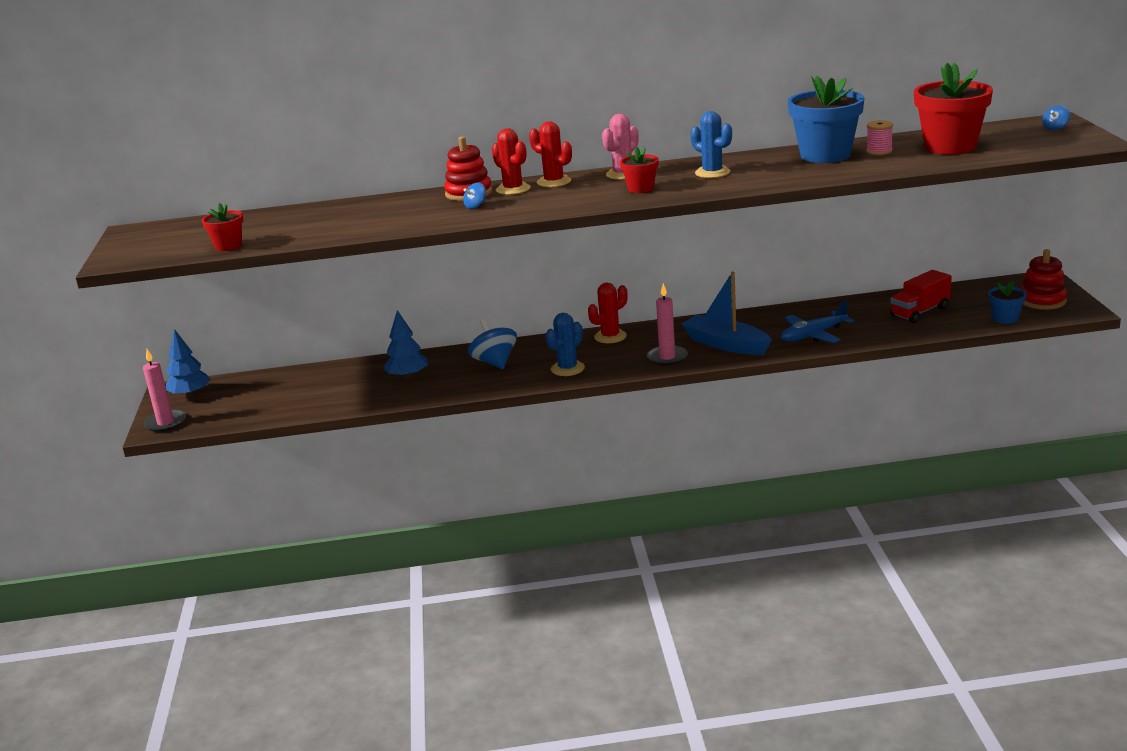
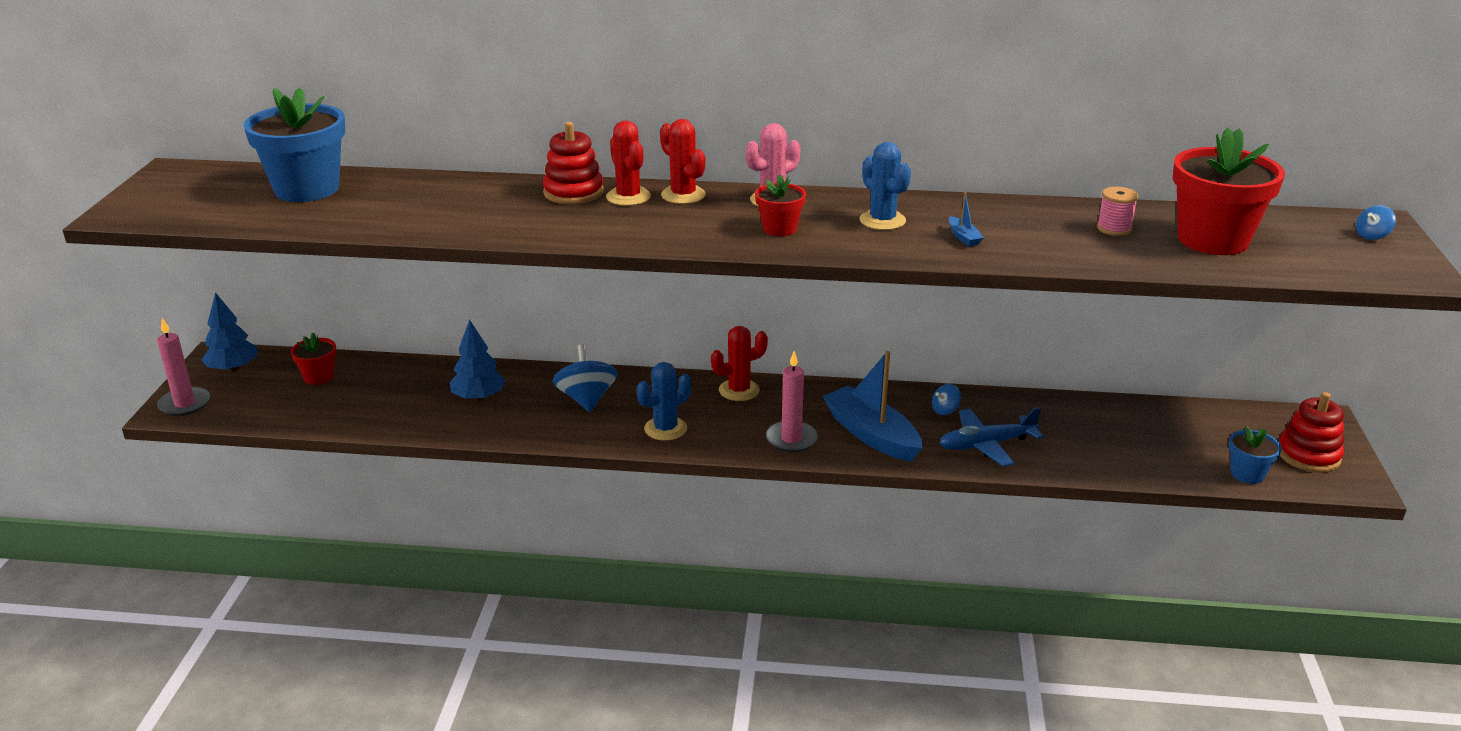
camera: 10 degrees right, 5 degrees up
red flower pot [202,203,243,251] -> red flower pot moved to [291,333,337,385]
blue spinning top [463,182,486,209] -> blue spinning top moved to [932,384,961,415]
blue flower pot [788,76,865,163] -> blue flower pot moved to [243,87,345,202]
red truck [890,270,952,323] -> none
none -> blue boat [949,192,984,247]

